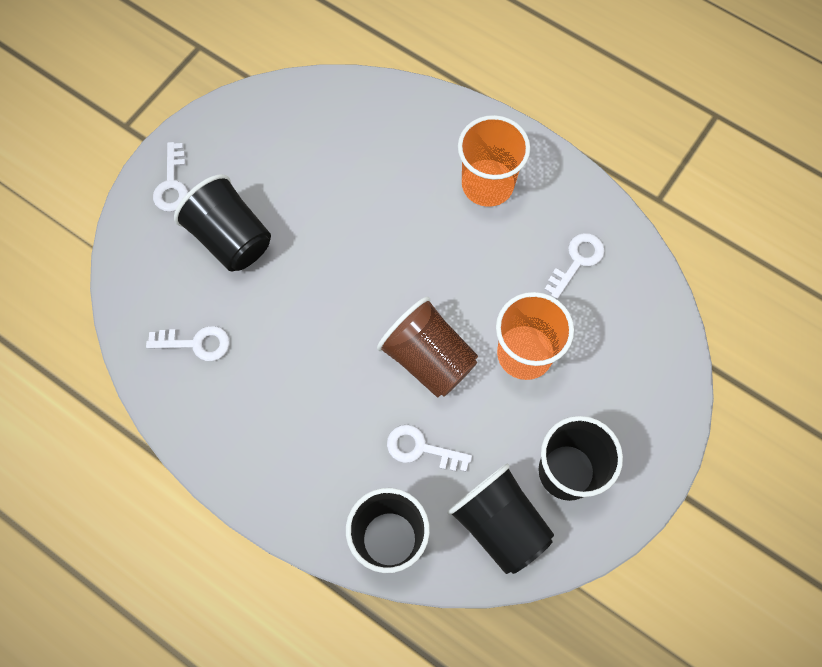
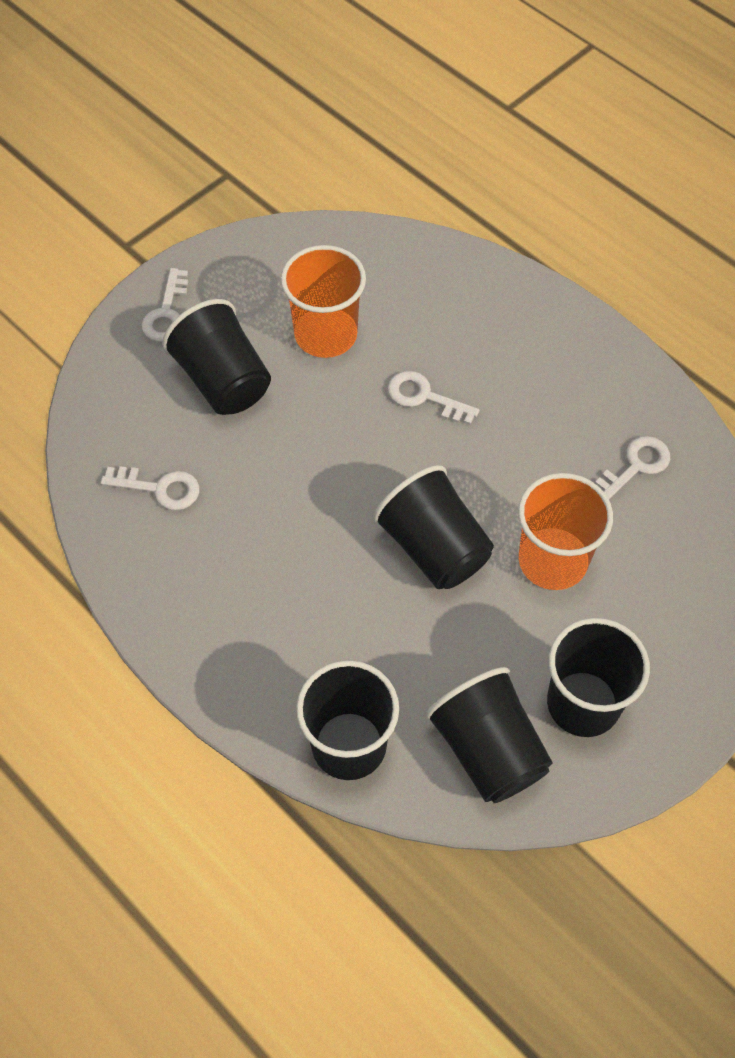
camera: 10 degrees right, 10 degrees down
brown cup [377,297,478,398] -> black cup [373,465,494,589]
white key [387,425,472,472] -> white key moved to [387,371,480,425]
orange cup [458,115,530,207] -> orange cup moved to [281,245,366,358]

